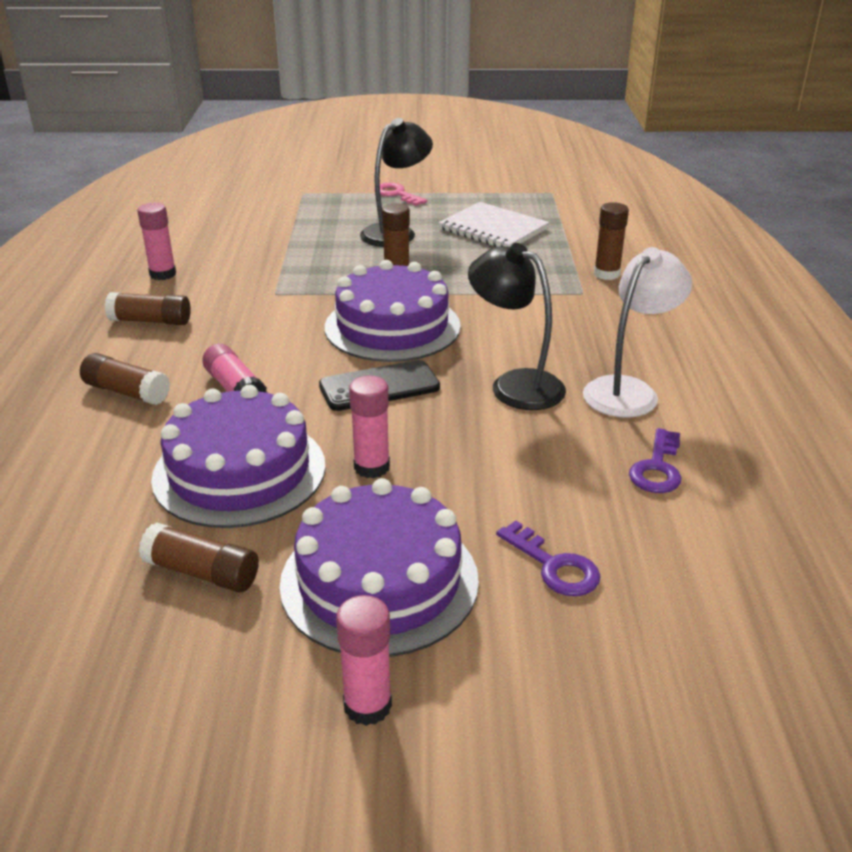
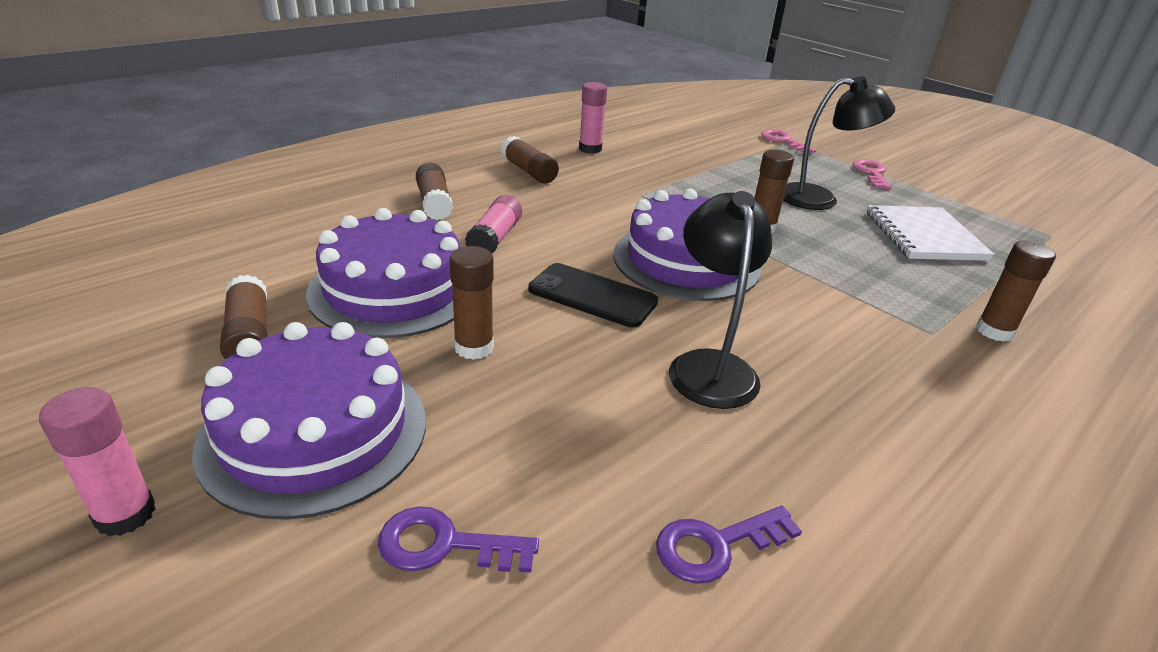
camera: 45 degrees right, 0 degrees up
pink glue stick [349,376,390,478] -> brown glue stick [449,246,494,360]
purple key [496,521,600,596] -> purple key turned 90 degrees clockwise [378,506,539,573]
white lamp [583,247,692,418] -> none
none -> pink key [761,129,817,153]

